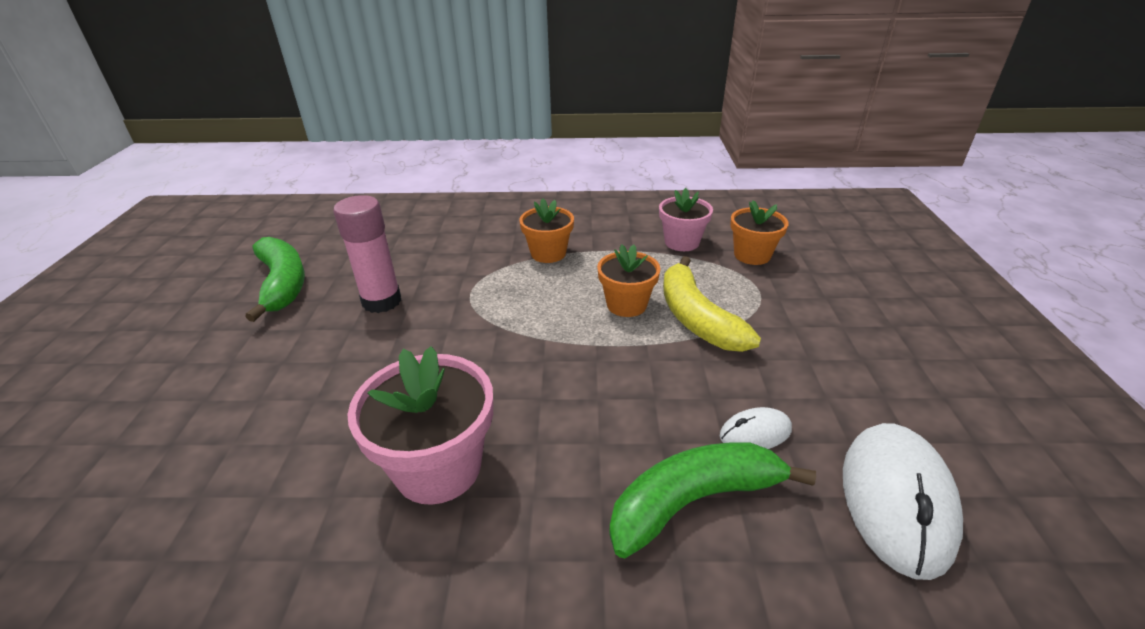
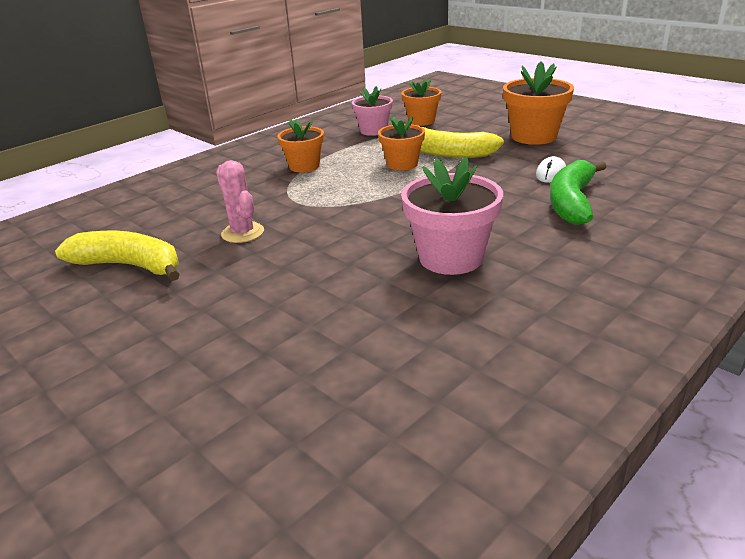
camera: 45 degrees left, 5 degrees down
green banana [245,237,305,322] -> yellow banana [55,231,180,281]
pink glue stick [333,195,402,313] -> pink cactus [216,160,264,243]
white mouse [843,423,963,580] -> none
none -> orange flower pot [503,61,574,145]

